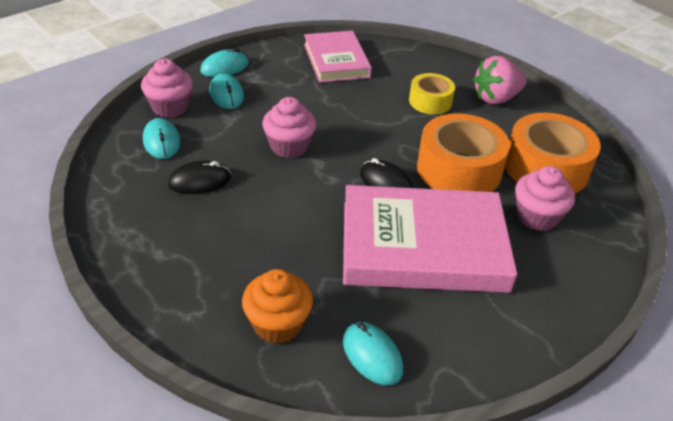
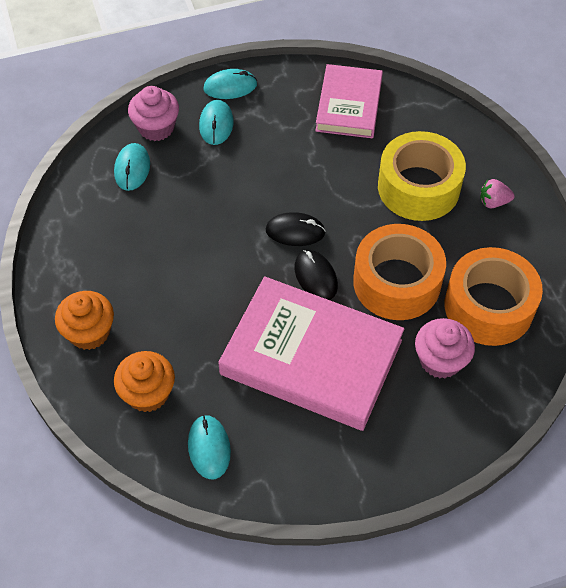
camera: 25 degrees right, 15 degrees up
black mouse [168,160,231,194] -> black mouse moved to [265,212,326,246]
pink cupcake [262,97,316,158] -> none
yellow tape [409,73,455,114] -> yellow tape [378,131,466,221], size x1.74
pink strawberry [473,56,527,105] -> pink strawberry [480,179,515,208], size x0.55
none -> orange cupcake [55,291,114,350]

